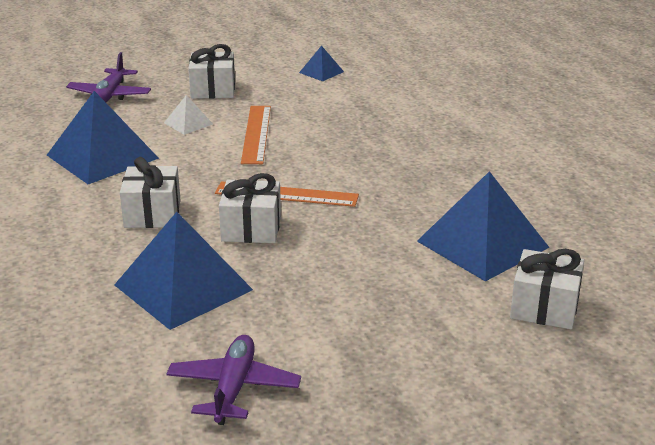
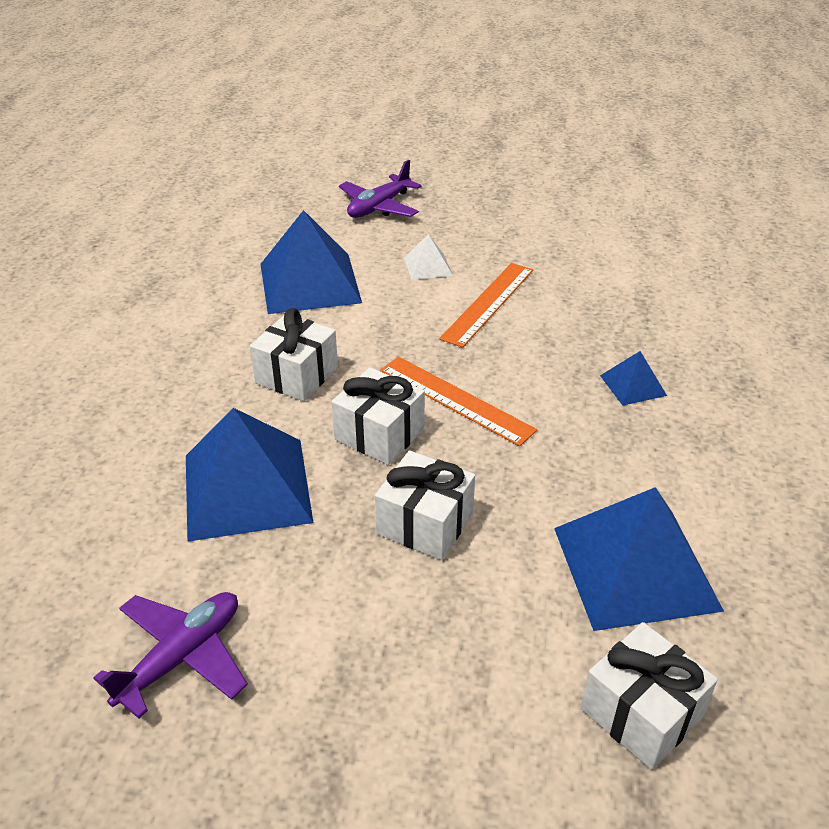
camera: 30 degrees right, 10 degrees up
white gift [188,44,235,99] -> white gift moved to [375,450,475,560]
blue pyramid [299,46,344,81] -> blue pyramid moved to [600,351,667,406]

